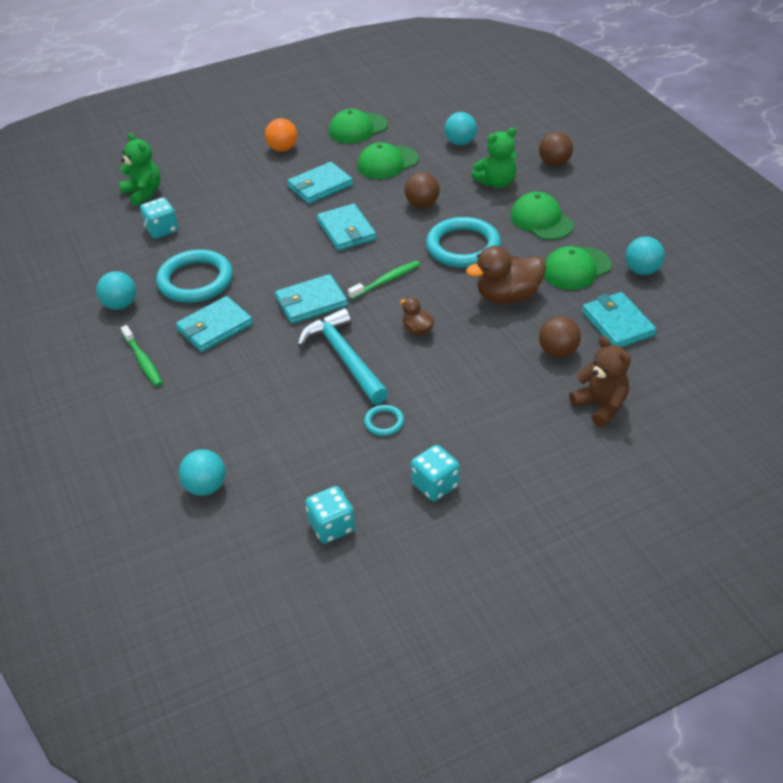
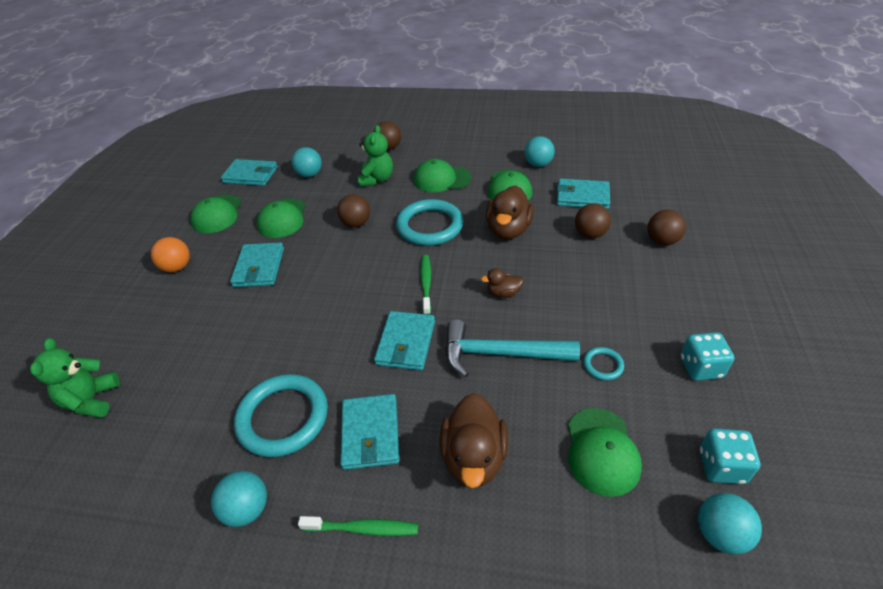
camera: 55 degrees left, 0 degrees up
green teddy bear [119,133,161,206] -> green teddy bear turned 90 degrees counterclockwise [30,338,120,418]
turquoise dice [140,197,178,239] -> none
turquoise ball [179,449,226,496] -> turquoise ball moved to [698,493,762,554]
turquoise wallet [317,204,376,251] -> turquoise wallet moved to [221,159,278,186]
brown teddy bear [569,336,631,427] -> brown ball [647,210,686,245]
none -> brown duck [440,393,508,488]
none -> green cap [568,408,642,497]

